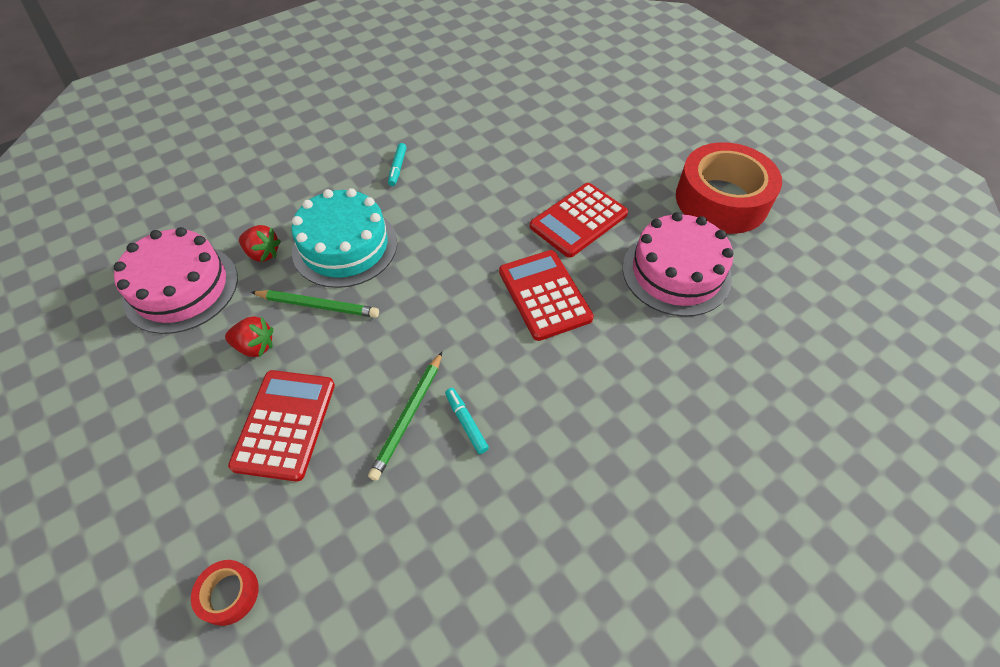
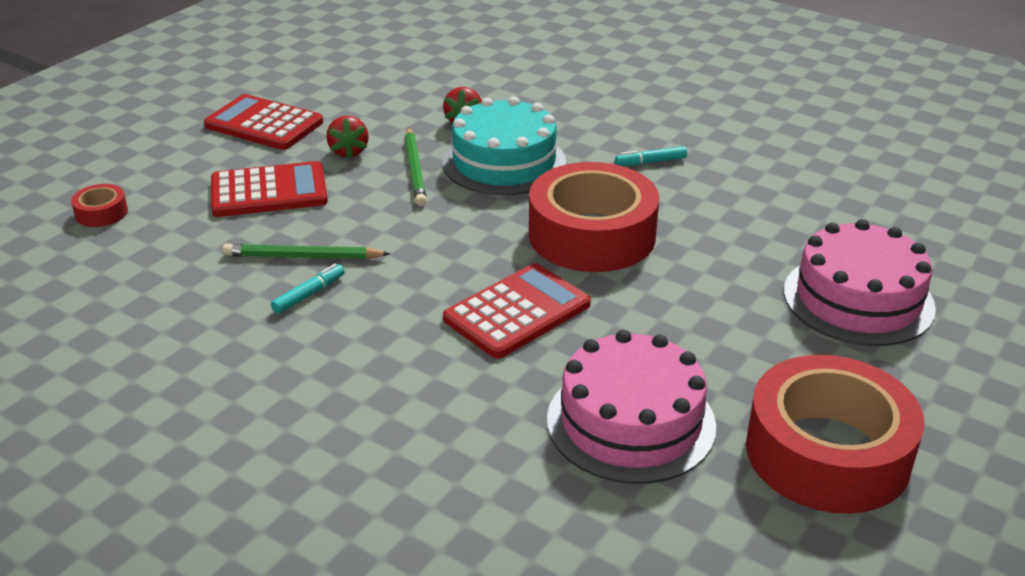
camera: 70 degrees right, 20 degrees down
pink cake [114,227,238,334] -> pink cake moved to [784,219,936,346]
red calculator [530,183,628,258] -> red calculator moved to [204,94,323,150]
none -> red tape [529,162,659,272]

